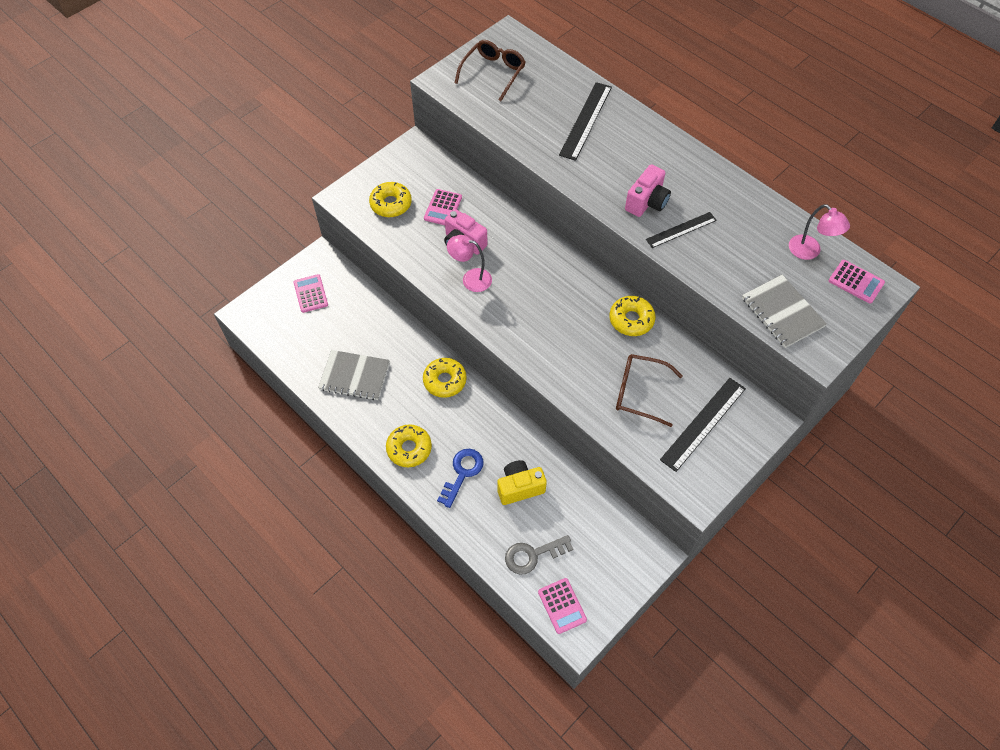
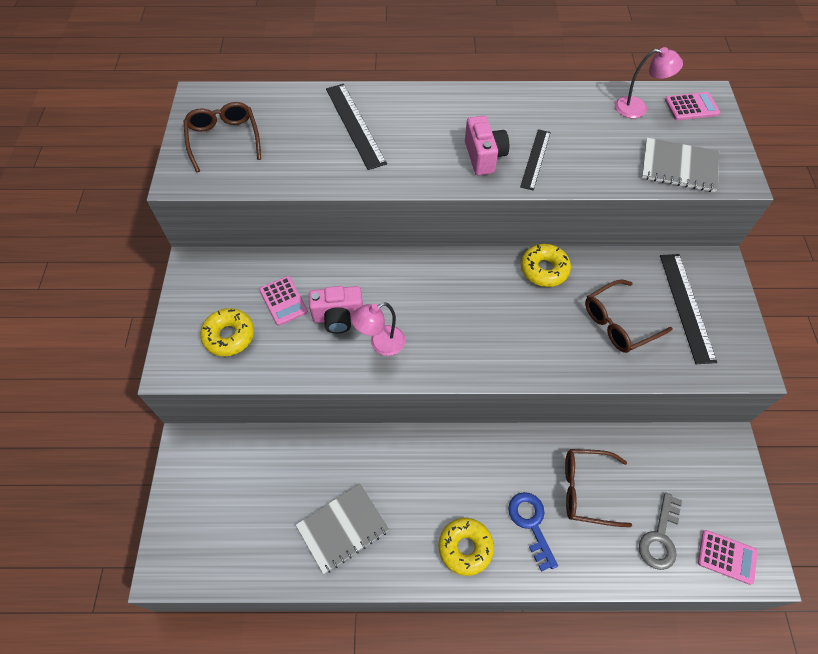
camera: 45 degrees left, 0 degrees up
pink calculator [293,274,328,313] -> none
yellow donut [423,358,467,398] -> none
yellow camera [497,460,547,505] -> brown glasses [565,449,632,527]

